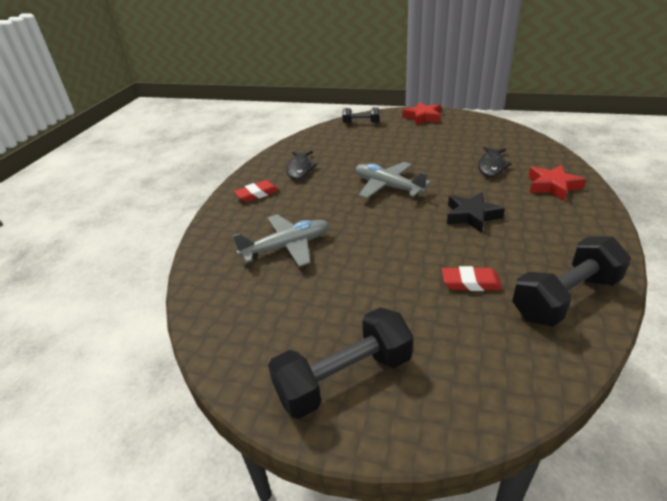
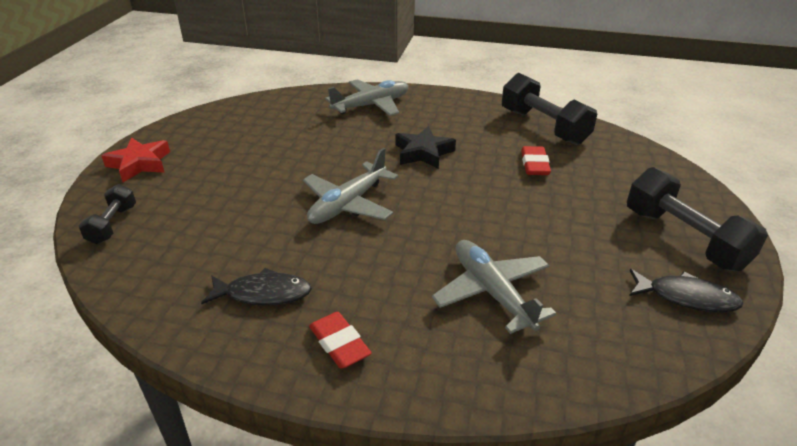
camera: 95 degrees left, 0 degrees up
black fish [478,147,512,177] -> black fish moved to [629,269,743,313]
red star [528,165,586,201] -> grey plane [325,79,409,116]

